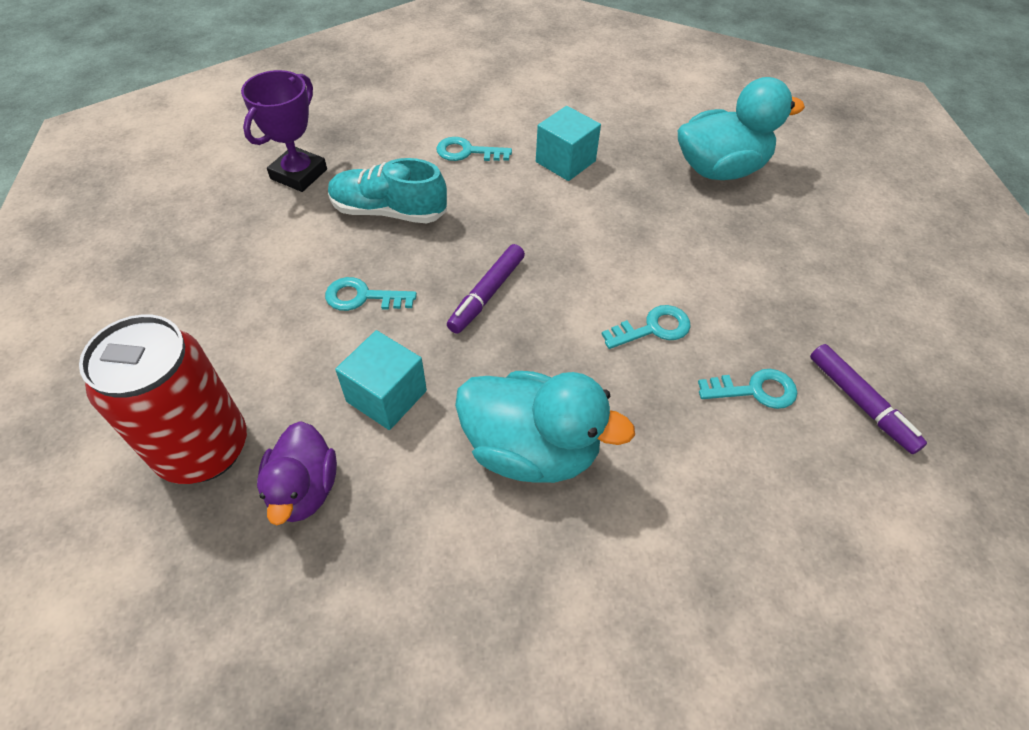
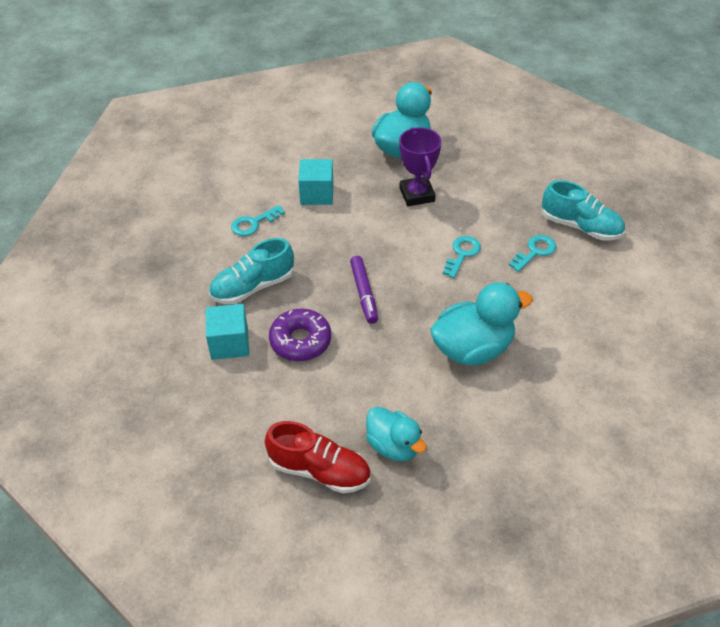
camera: 40 degrees left, 5 degrees down
red can [79,315,247,484] -> red shoe [265,421,371,493]
purple trophy [241,70,327,192] -> purple trophy moved to [399,127,442,206]
purple duck [257,421,337,525] -> turquoise duck [366,407,427,461]
turquoise key [325,277,417,311] -> purple donut [269,309,331,361]
turquoise cube [335,330,427,430] -> turquoise cube moved to [206,304,249,360]
purple marker [810,344,927,454] -> turquoise shoe [542,180,625,241]

